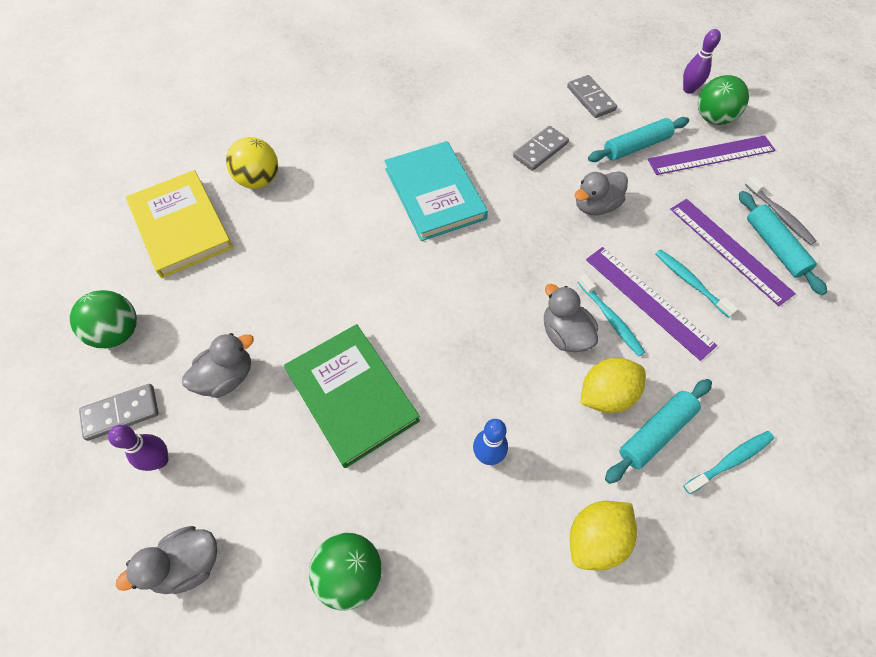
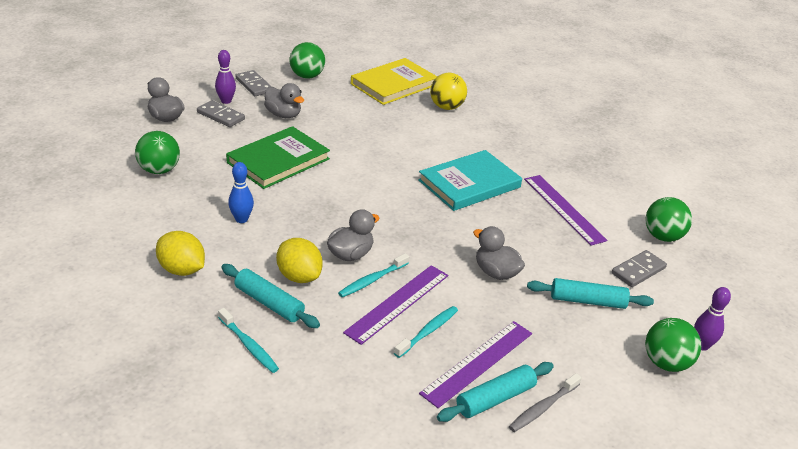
camera: 75 degrees right, 25 degrees down
grey domino [513,126,569,171] -> grey domino moved to [197,100,245,127]
turquoise rolling pin [588,117,689,162] -> turquoise rolling pin turned 45 degrees counterclockwise [527,278,654,309]
purple ruler [648,135,775,175] -> purple ruler moved to [524,175,607,246]
none -> green ball [646,197,692,242]

